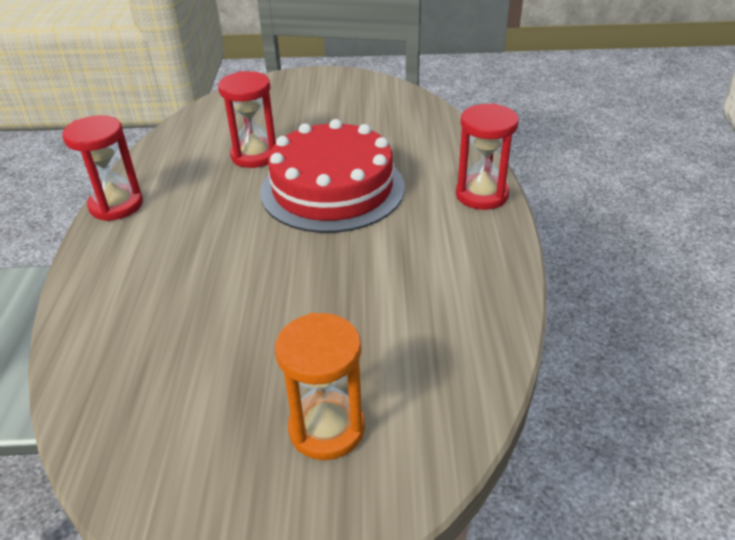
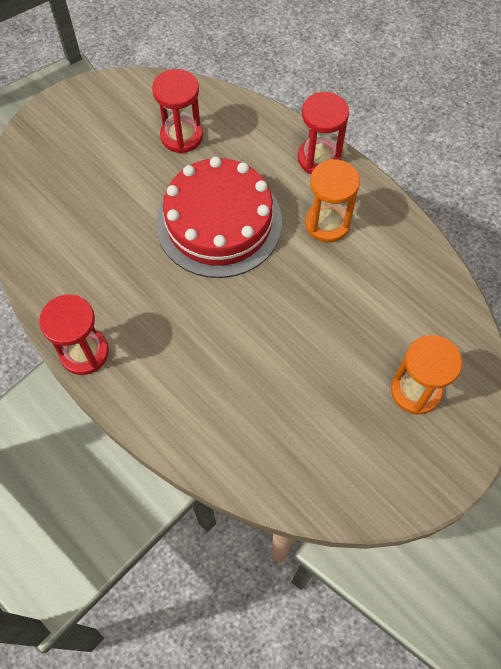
camera: 45 degrees left, 25 degrees up
red hourglass [218,71,276,168] -> red hourglass moved to [152,69,203,154]
none -> orange hourglass [305,159,360,243]

